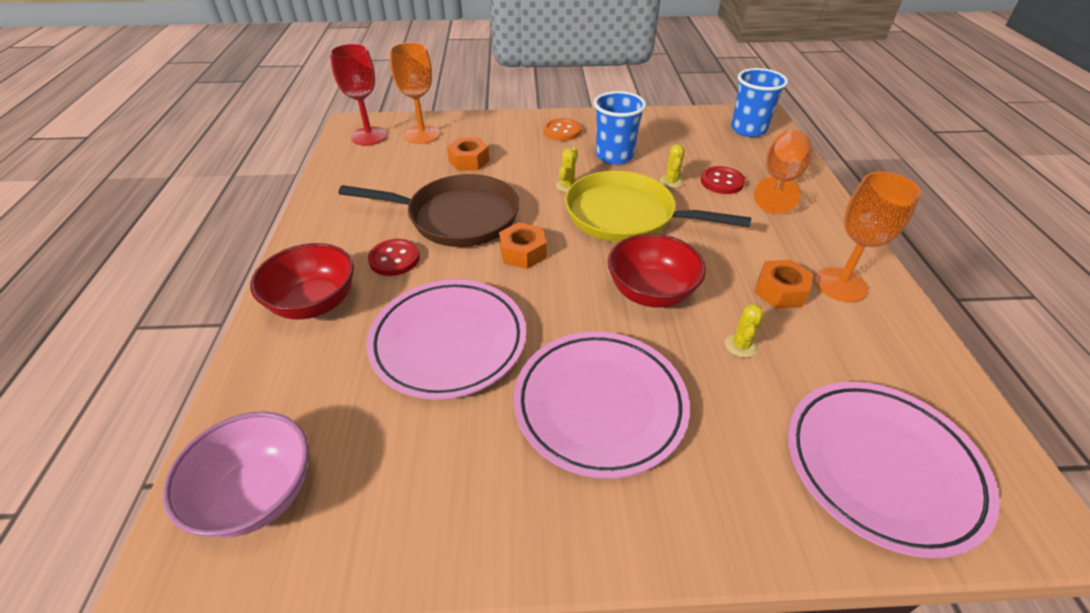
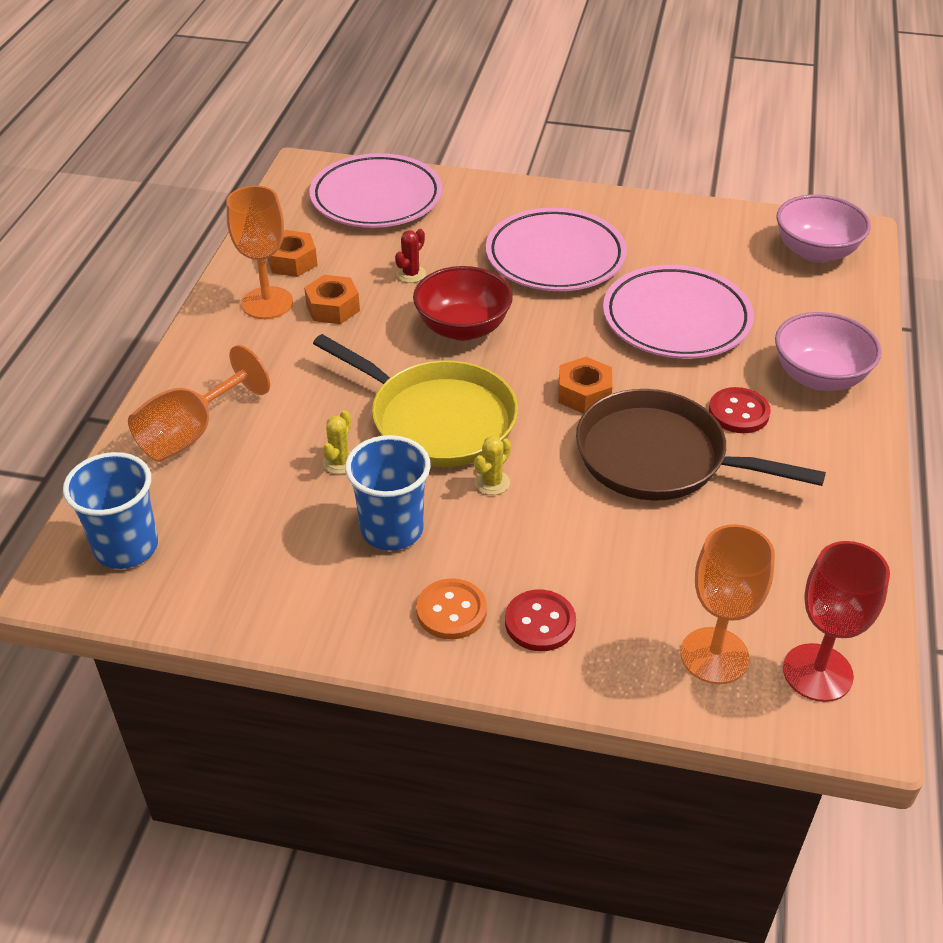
camera: 165 degrees left, 0 degrees up
red bowl [250,243,354,319] -> pink bowl [775,312,881,391]
orange nut [447,137,490,171] -> orange nut moved to [267,230,318,277]
red button [701,166,745,194] -> red button moved to [505,590,576,651]
yellow cactus [725,303,764,358] -> red cactus [395,229,426,283]

